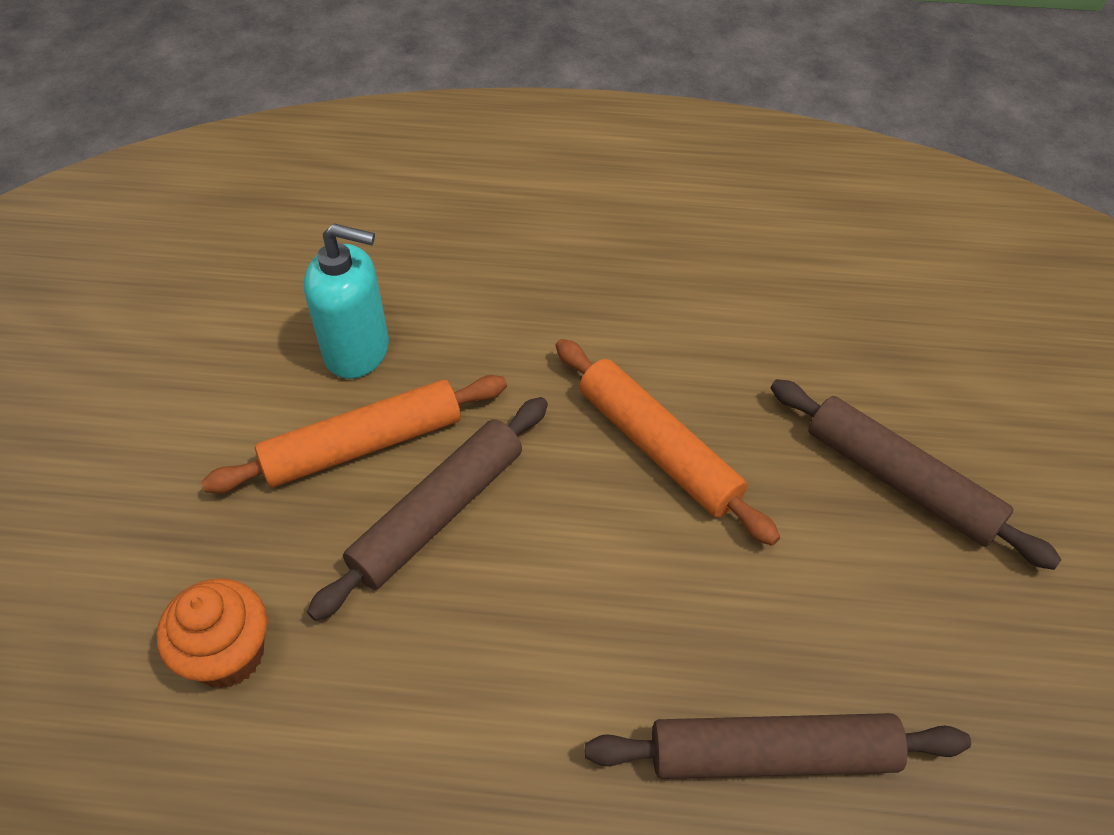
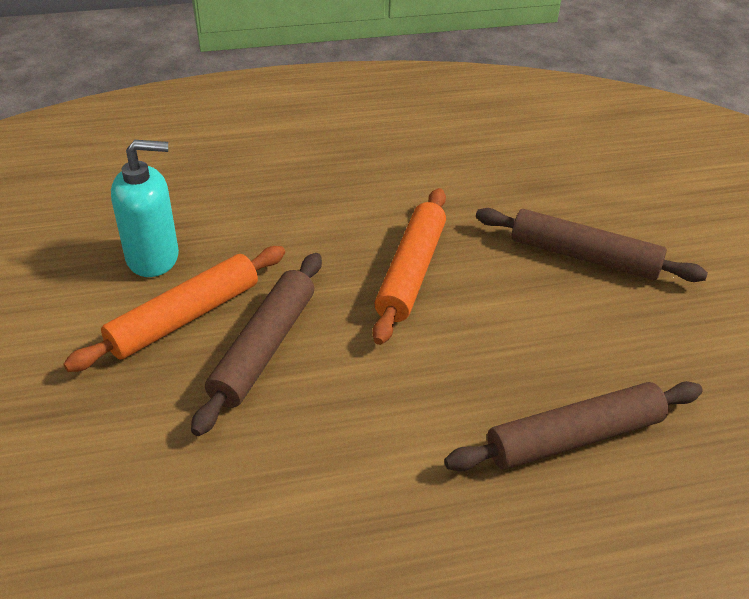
camera: 20 degrees left, 10 degrees down
orange cupcake [156,578,267,688] -> none
orange rolling pin [556,339,780,546] -> orange rolling pin turned 75 degrees clockwise [372,188,446,345]

